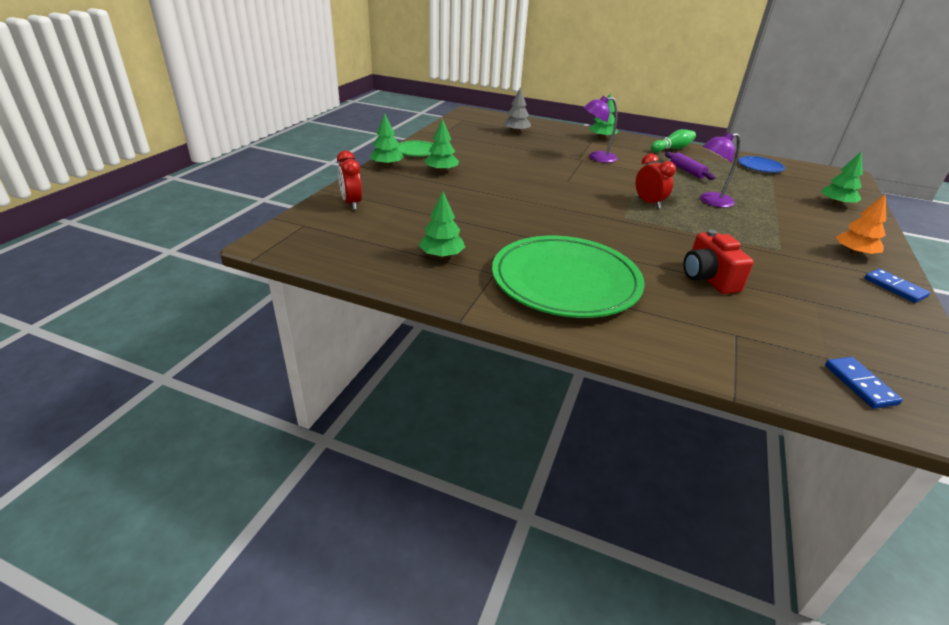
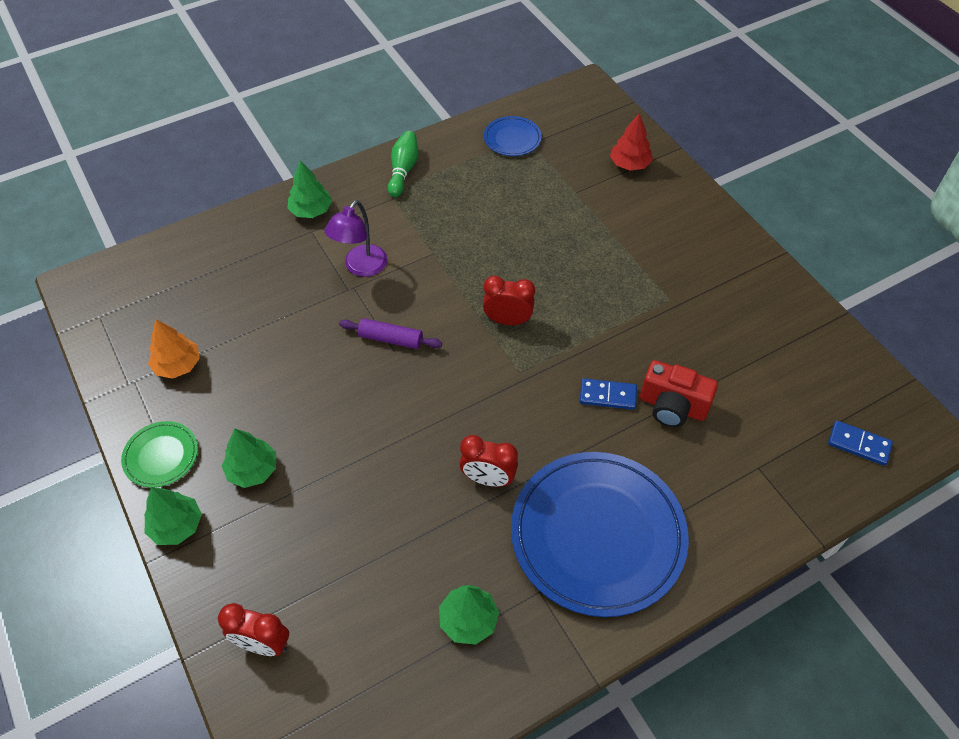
camera: 50 degrees left, 20 degrees up
green plate [492,236,645,318] -> blue plate [511,452,689,617]
grey tree [503,87,531,133] -> none
purple rolling pin [665,152,716,180] -> purple rolling pin moved to [339,318,442,349]
purple lamp [700,132,740,208] -> none
green tree [821,151,863,206] -> red tree [610,113,653,171]
orange tree [836,194,886,256] -> orange tree moved to [148,319,200,379]
blue domino [864,269,930,303] -> blue domino moved to [580,378,637,410]
none -> red clock [459,435,518,487]

